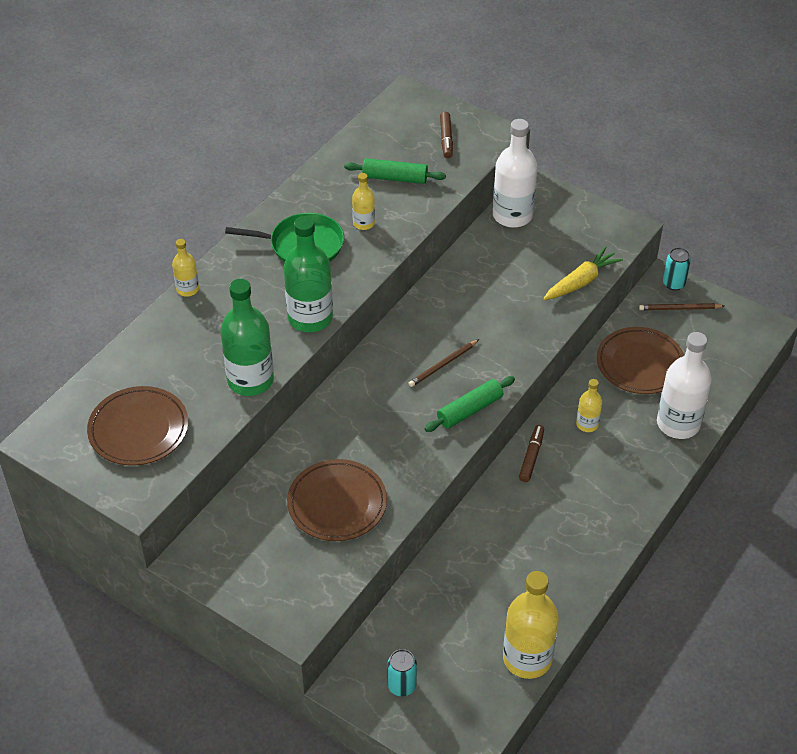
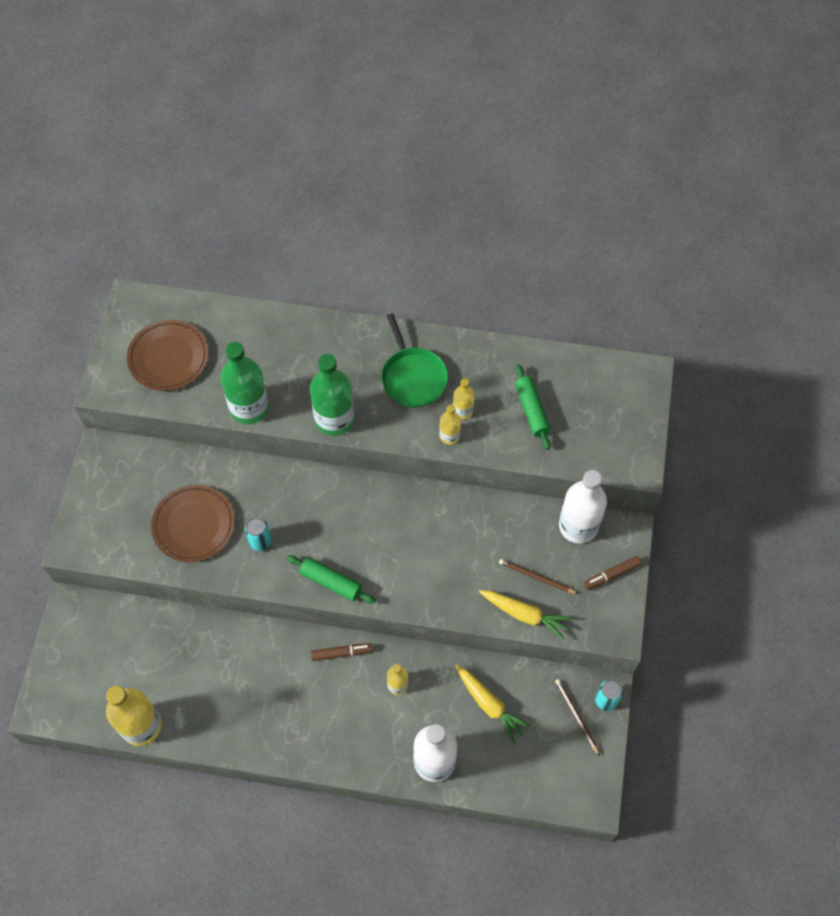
camera: 65 degrees right, 15 degrees up
yellow bottle [172,239,199,297] -> yellow bottle moved to [439,405,461,445]
turquoise can [387,649,417,696] -> turquoise can moved to [244,517,271,551]
brown pencil [408,339,479,387] -> brown pencil moved to [499,559,578,594]
brown marker [440,112,453,158] -> brown marker moved to [584,556,641,590]
brown plate [597,327,684,394] -> yellow carrot [456,665,531,744]

